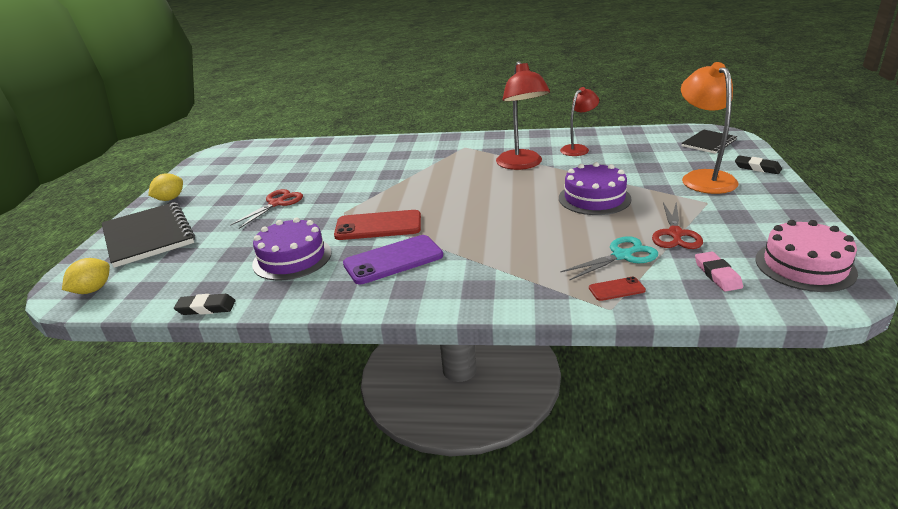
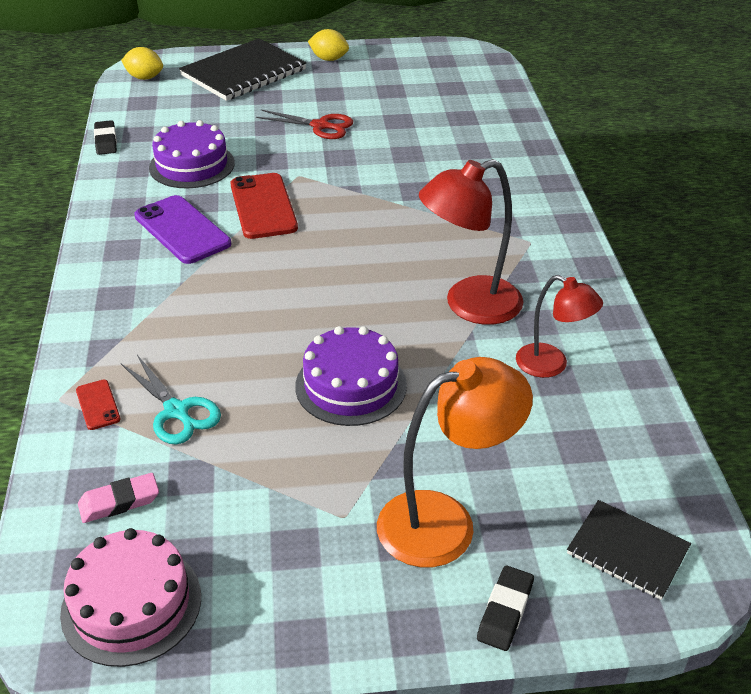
camera: 75 degrees right, 10 degrees up
red scissors [652,202,703,249] -> none

